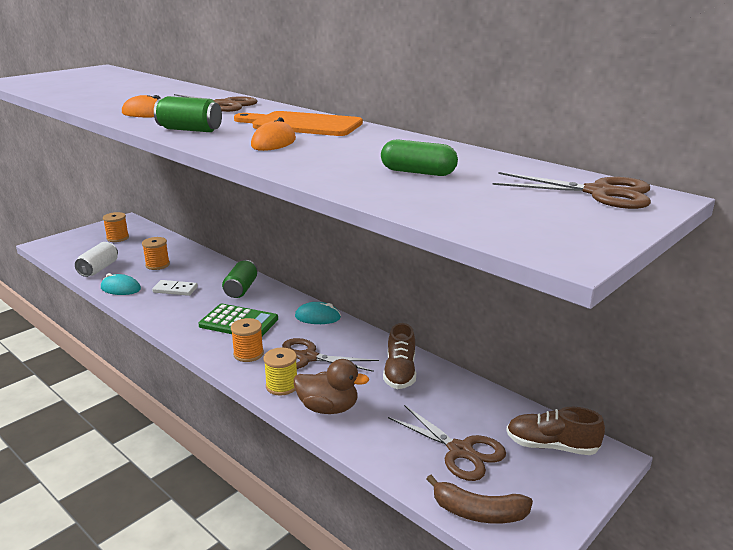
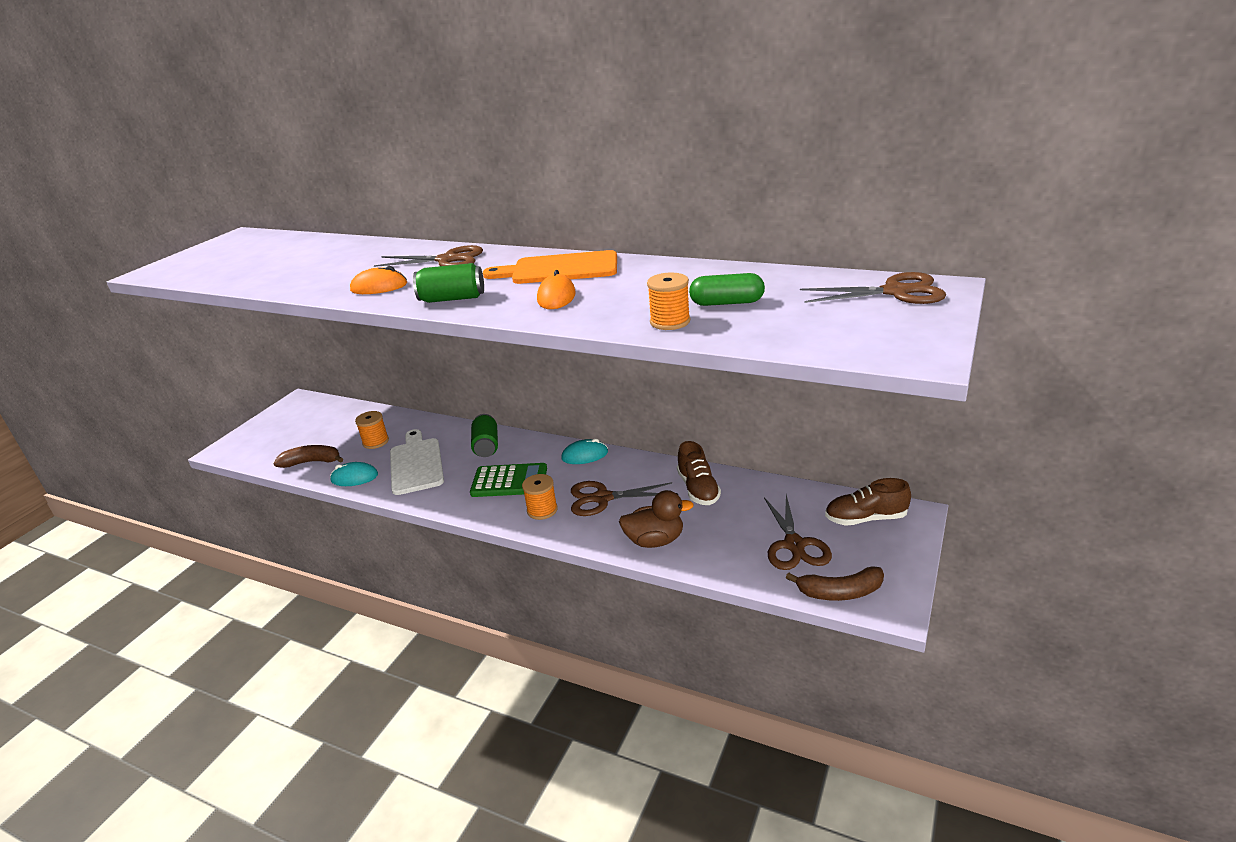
camera: 15 degrees left, 5 degrees up
white can [75,242,118,277] -> brown banana [274,445,343,468]
orange spool [103,212,129,242] -> orange spool moved to [647,273,690,330]
white domino [152,280,198,296] -> white cutting board [390,429,444,495]
yellow spool [264,348,297,396] -> none
brown scissors [388,405,506,481] -> brown scissors turned 60 degrees clockwise [764,495,832,570]

